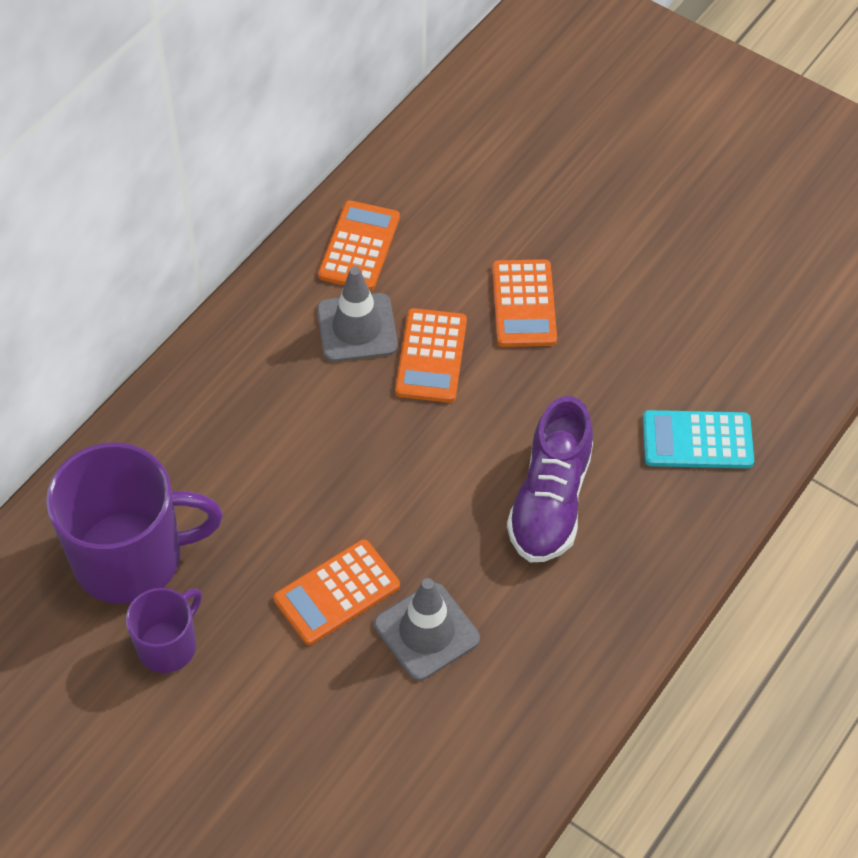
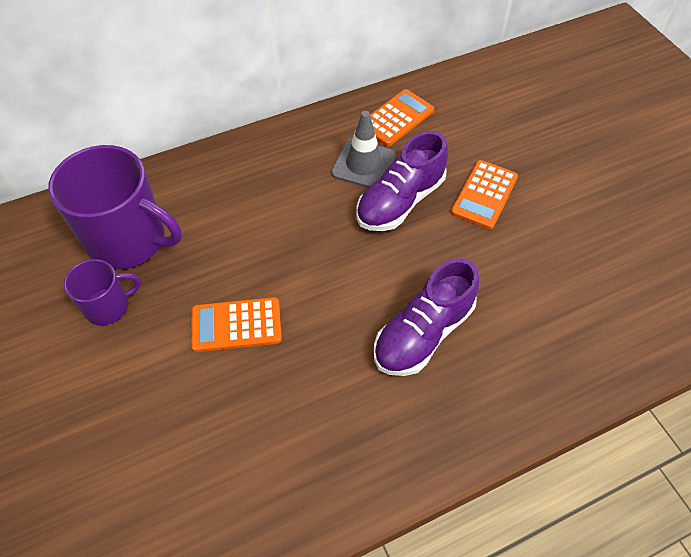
camera: 30 degrees right, 0 degrees up
grey traffic cone [374,578,480,681] -> none
orange calculator [395,308,467,403] -> purple shoe [356,131,448,231]
turquoise calculator [643,410,754,468] -> none

